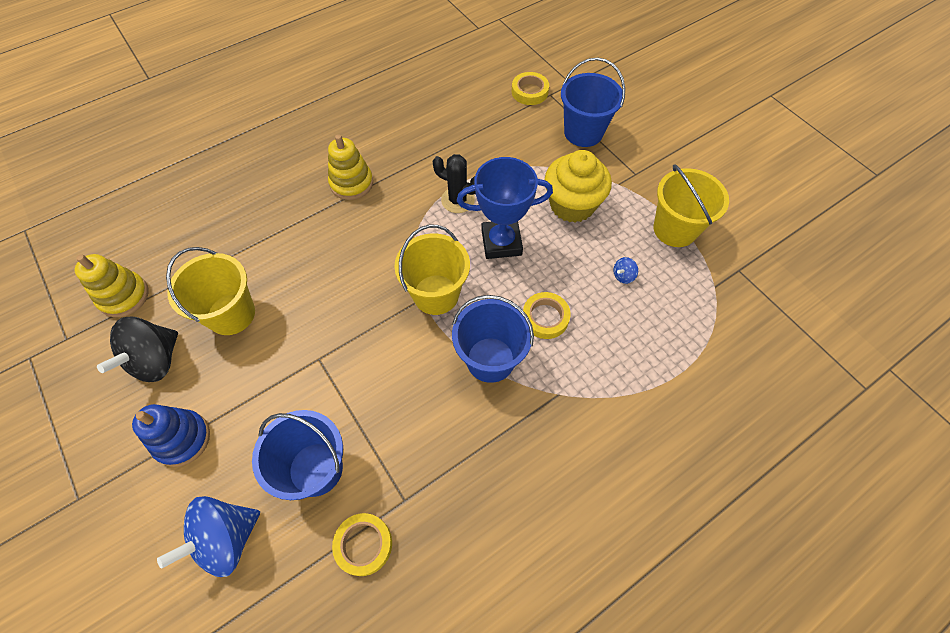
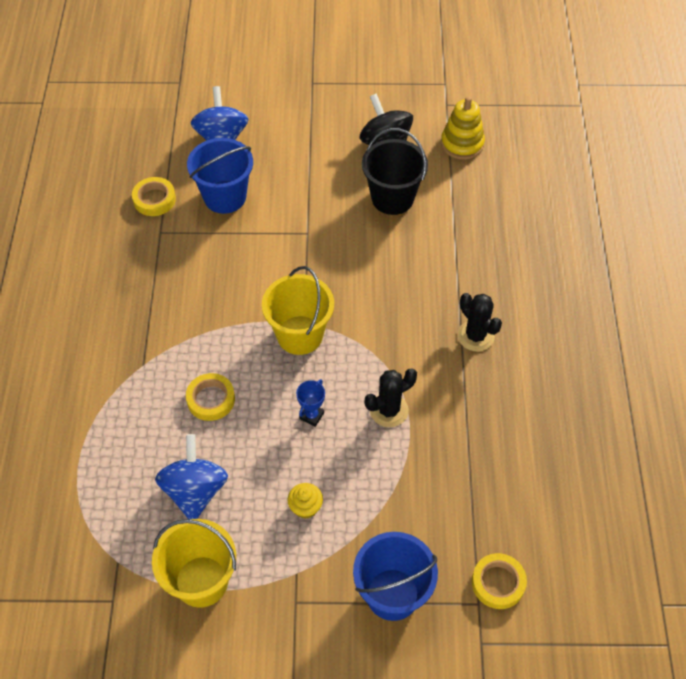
camera: 125 degrees right, 5 degrees down
blue stacking toy [132,404,210,467] -> none
yellow bucket [166,247,255,335] -> black bucket [362,128,428,215]
yellow stacking toy [328,134,373,200] -> black cactus [457,293,502,351]
blue bucket [452,295,534,383] -> none
blue trophy [457,157,553,259] -> blue trophy [296,379,325,427], size x0.46
yellow cupcake [545,150,612,223] -> yellow cupcake [287,483,323,519], size x0.45
blue spinning top [613,257,638,284] -> blue spinning top [155,434,228,520], size x2.42

